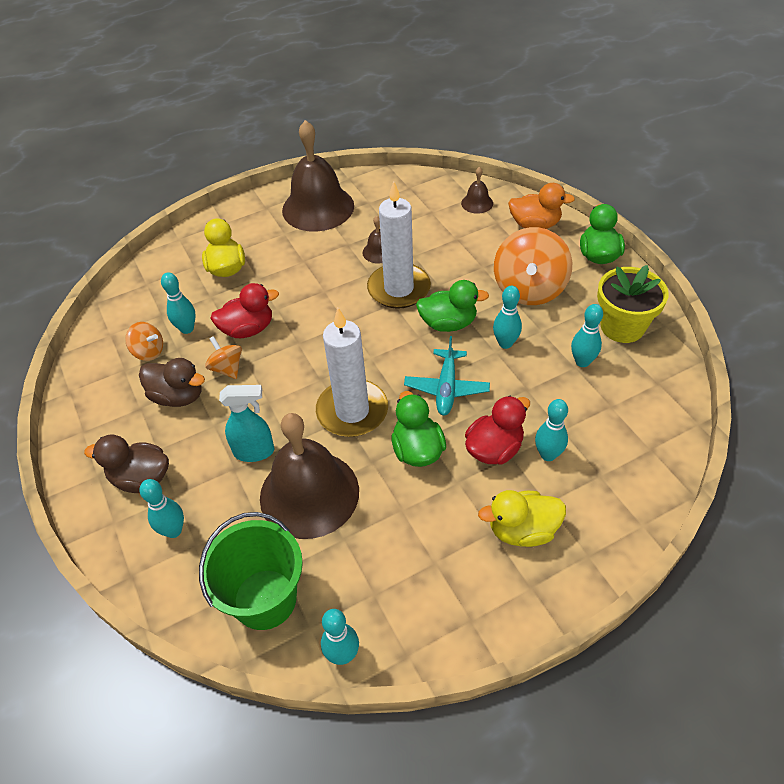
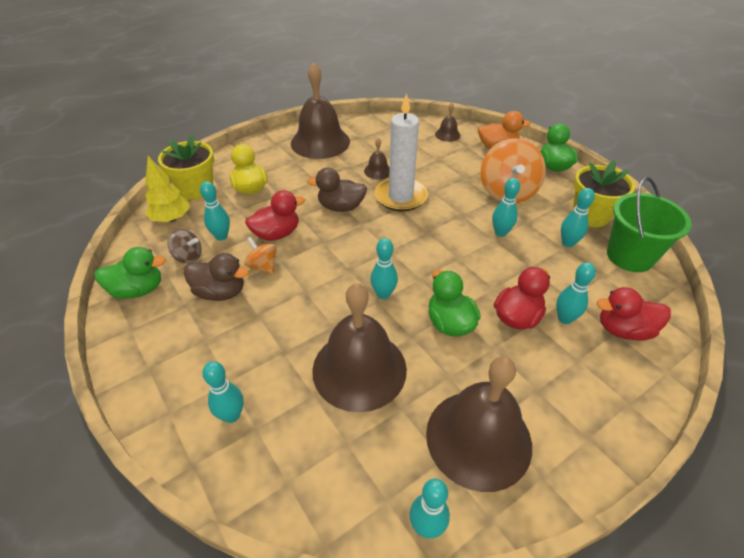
camera: 10 degrees left, 5 degrees down
brown duck [84,435,169,493] -> brown duck moved to [307,168,367,212]
orange spinning top [125,322,163,361] -> brown spinning top [168,229,202,264]
green bucket [199,512,303,630] -> green bucket moved to [607,177,692,272]
turquoise spray bottle [219,385,275,462] -> none
white candle [316,308,388,437] -> turquoise bowling pin [370,238,398,299]
turquoise plane [404,336,490,416] -> none
green duck [416,280,489,332] -> green duck moved to [94,247,166,299]
yellow duck [478,490,566,547] -> none
none -> yellow tree [145,156,190,222]
none -> yellow flower pot [158,135,214,200]
none -> brown bell [426,357,532,492]
none -> red duck [597,287,671,341]

